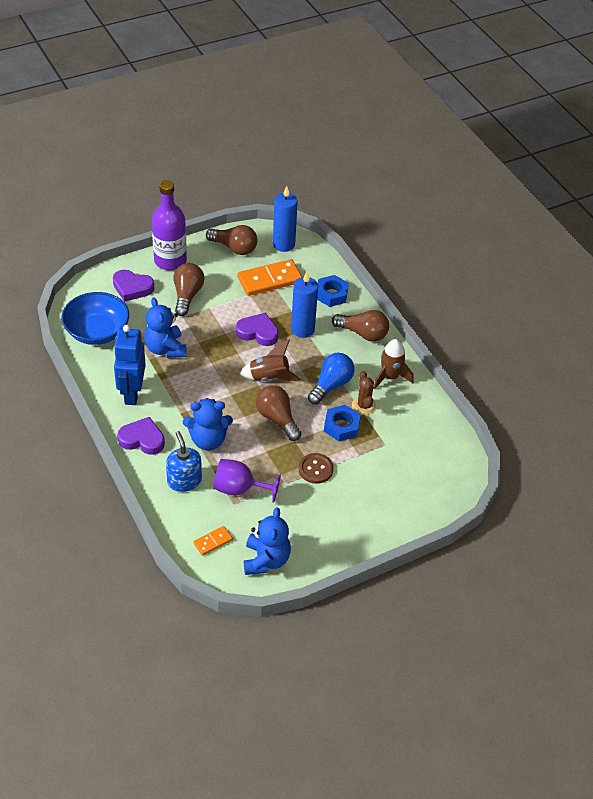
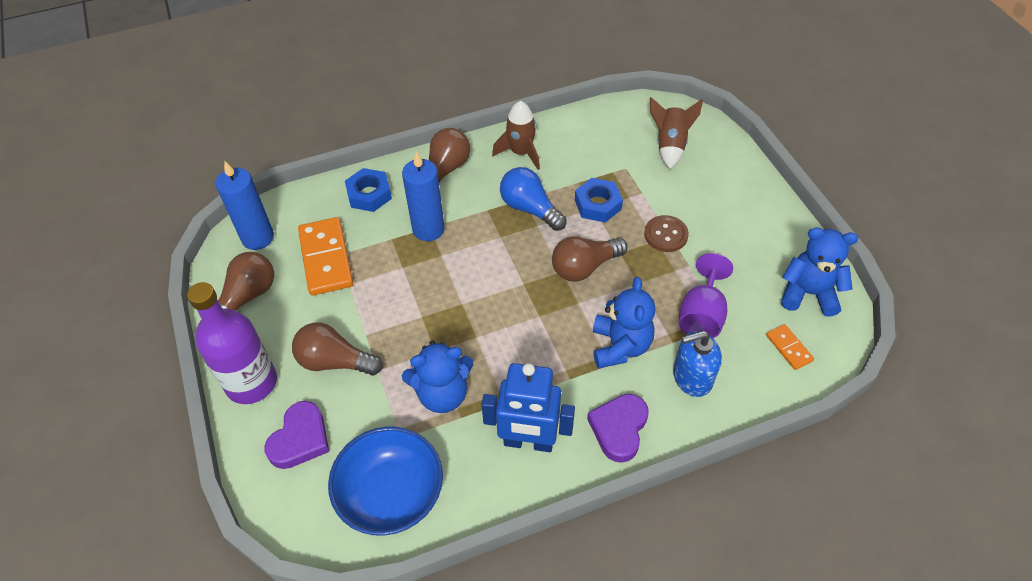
camera: 80 degrees left, 5 degrees up
purple heart [236,313,279,346] -> none
brown rocket [240,340,300,381] -> brown rocket moved to [650,97,703,169]
brown cactus [352,371,376,415] -> none

